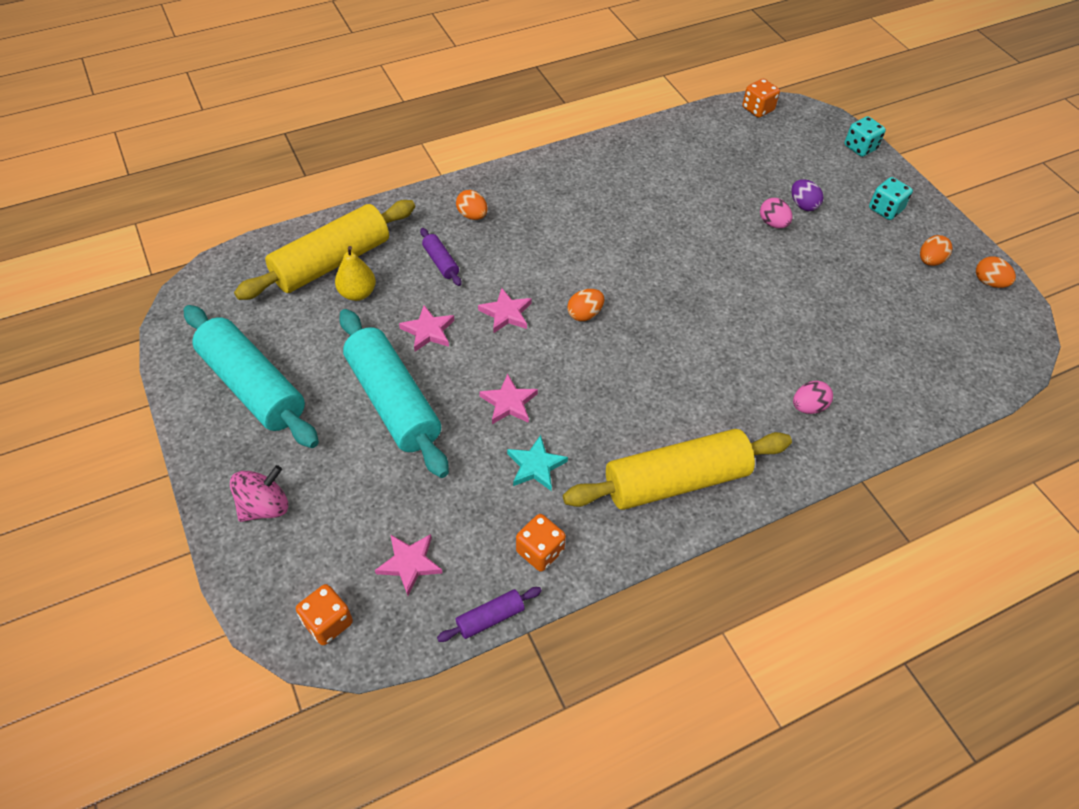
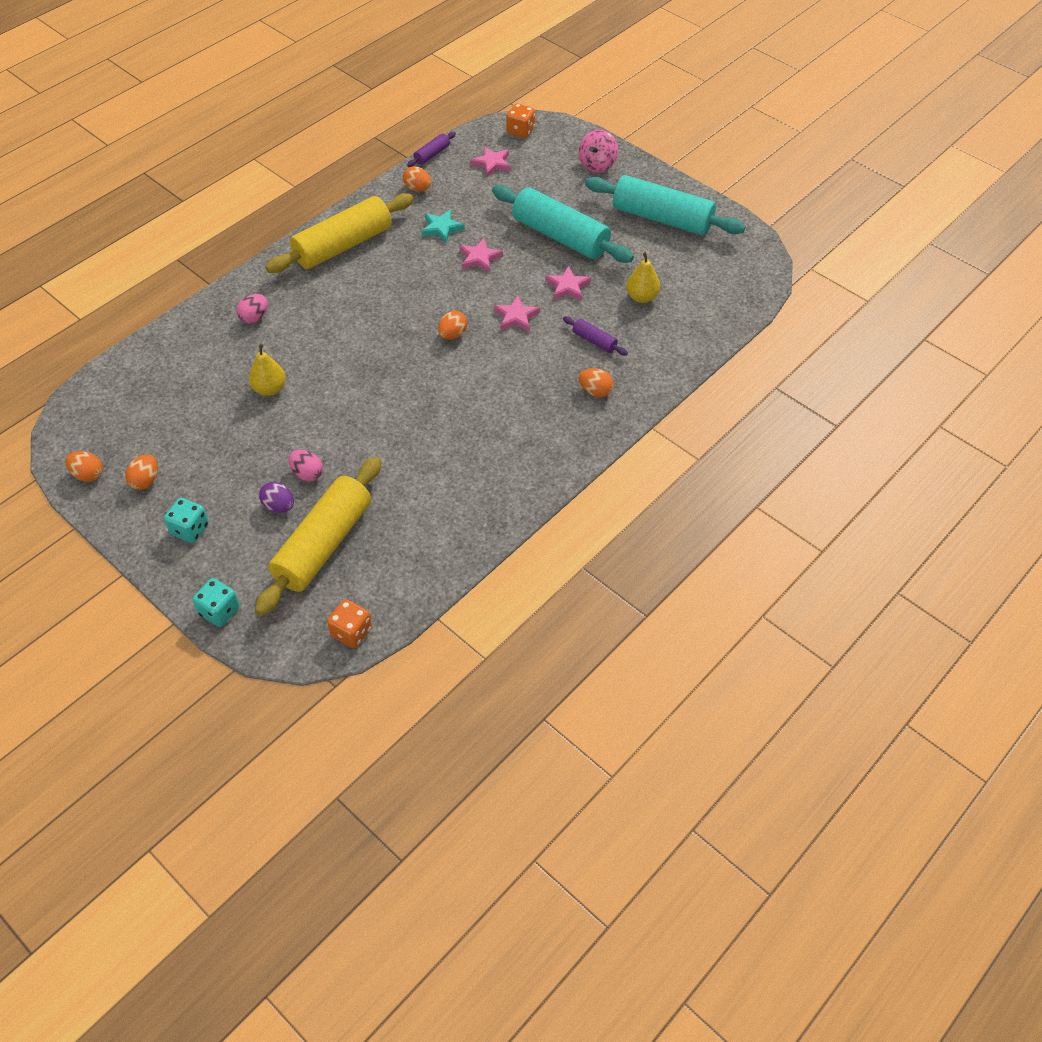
camera: 160 degrees right, 0 degrees up
yellow rolling pin [234,200,415,300] -> yellow rolling pin moved to [255,457,381,616]
orange dice [516,514,566,571] -> orange egg [403,166,431,191]
none -> yellow pear [249,344,286,396]

